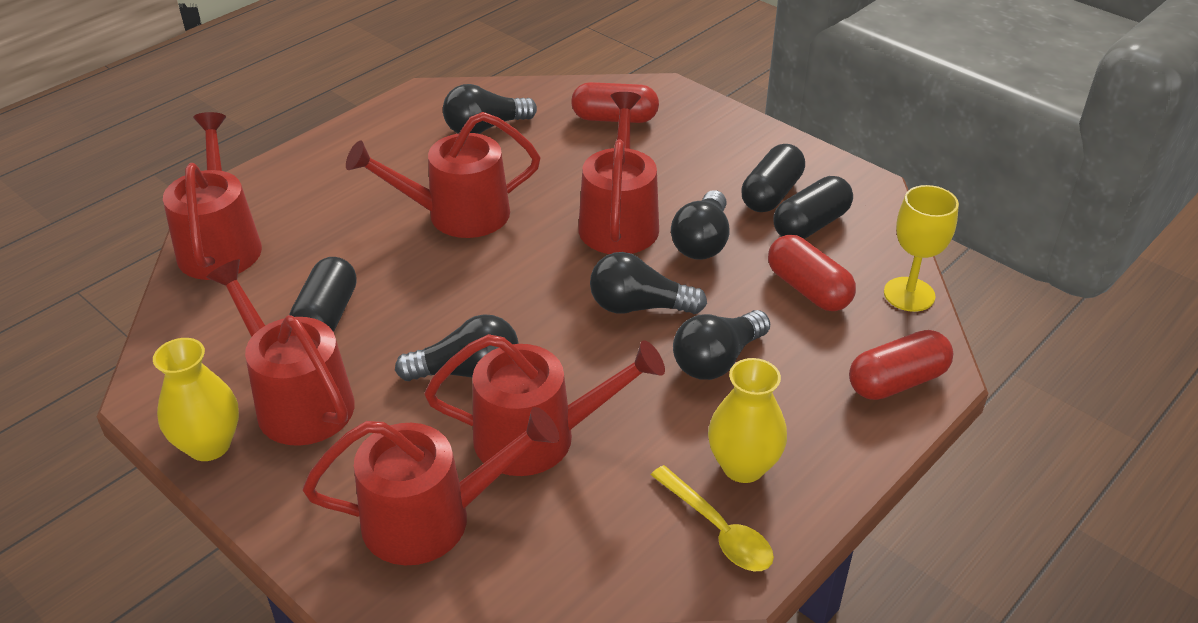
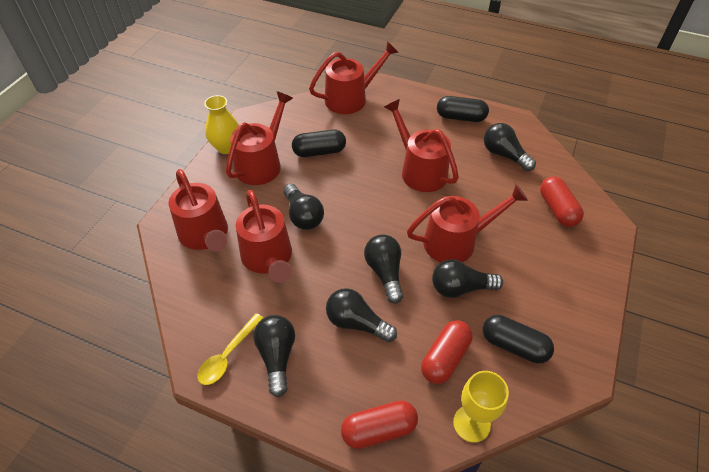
camera: 70 degrees right, 10 degrees up
yellow vase [708,358,787,483] -> black light bulb [254,315,295,397]
black capsule [741,144,805,212] -> black capsule moved to [437,96,489,122]
red capsule [849,330,953,400] -> red capsule turned 60 degrees counterclockwise [341,400,418,449]

